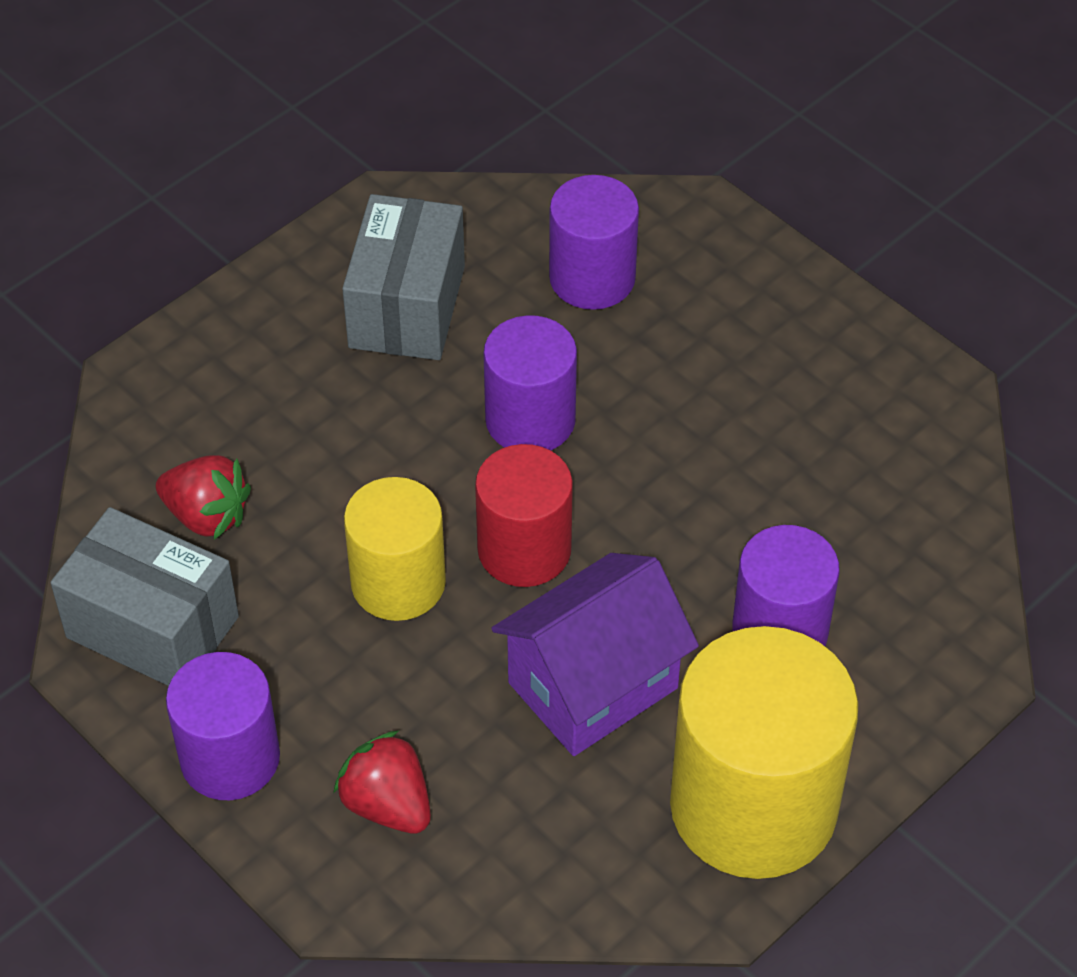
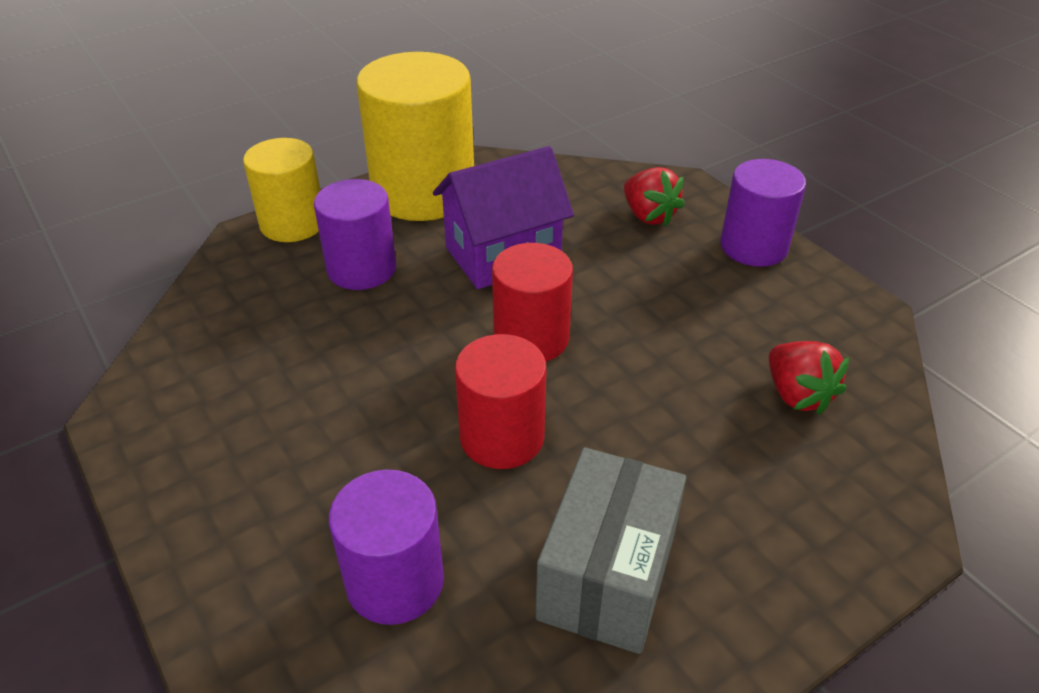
camera: 170 degrees left, 10 degrees down
grey box [51,507,239,686] -> none
red strawberry [156,455,251,540] -> red strawberry turned 150 degrees counterclockwise [769,341,849,415]
yellow cylinder [344,477,446,621] -> yellow cylinder moved to [243,138,321,242]
purple cylinder [483,315,577,451] -> red cylinder [455,334,546,469]

